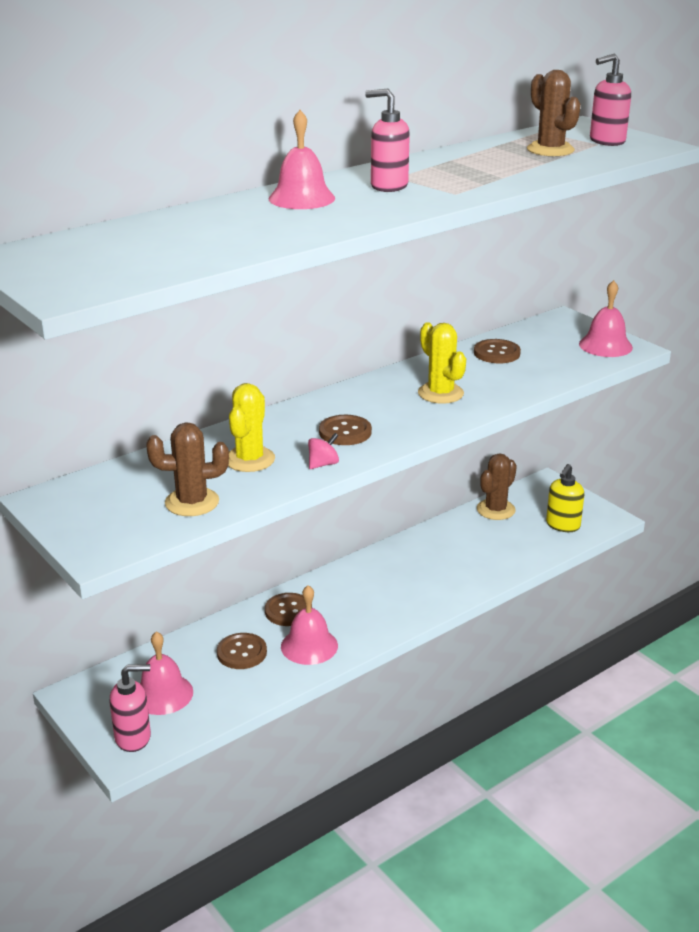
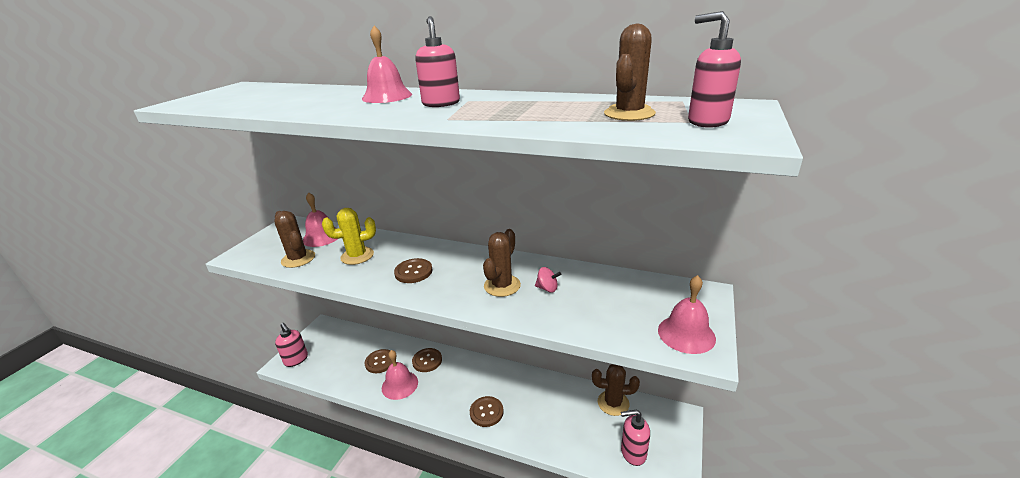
camera: 60 degrees right, 0 degrees up
pink bell [140,631,193,715] -> pink bell moved to [303,192,337,247]
pink spinning top [308,433,339,469] -> pink spinning top moved to [535,267,561,293]
yellow cactus [418,322,466,404] -> brown cactus [483,229,521,297]
brown button [474,339,521,363] -> brown button moved to [470,396,504,427]
yellow soap dispenser [546,464,584,532] -> pink soap dispenser [621,409,650,466]

